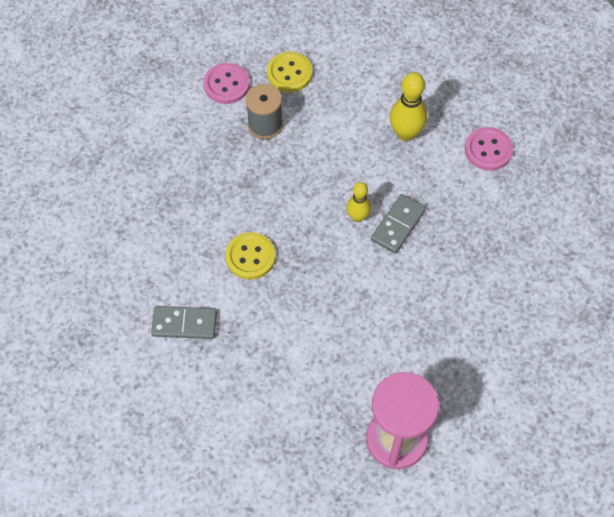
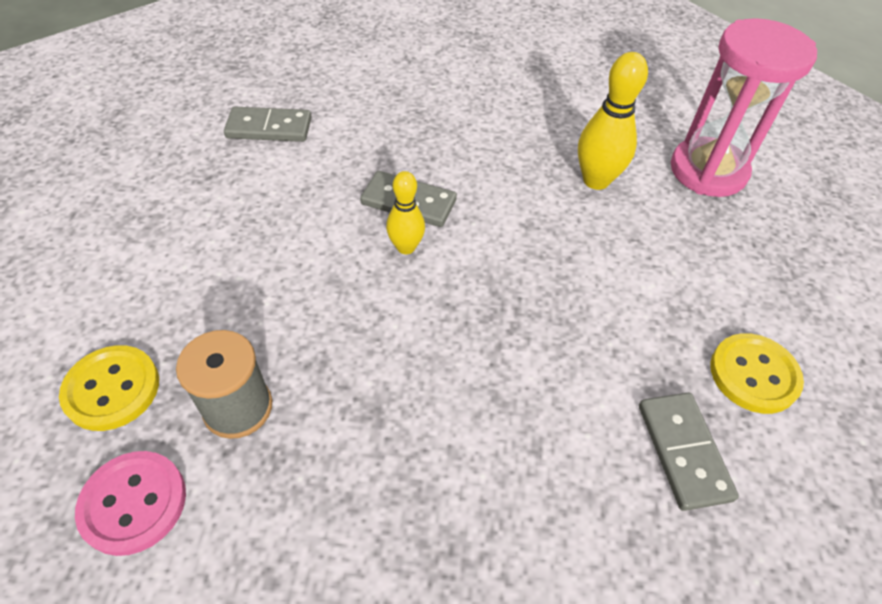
camera: 105 degrees left, 10 degrees down
yellow button [225,232,275,280] -> yellow button moved to [710,333,804,414]
yellow bowling pin [390,72,427,141] -> yellow bowling pin moved to [578,52,648,190]
pink button [465,127,513,171] -> grey domino [224,106,311,142]

